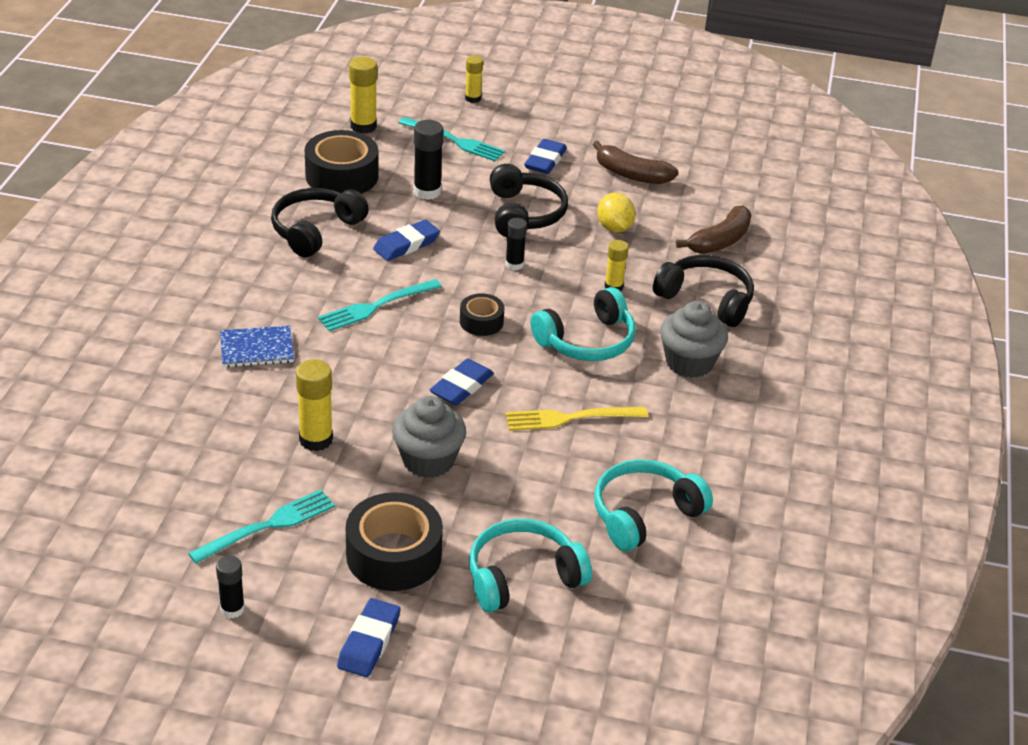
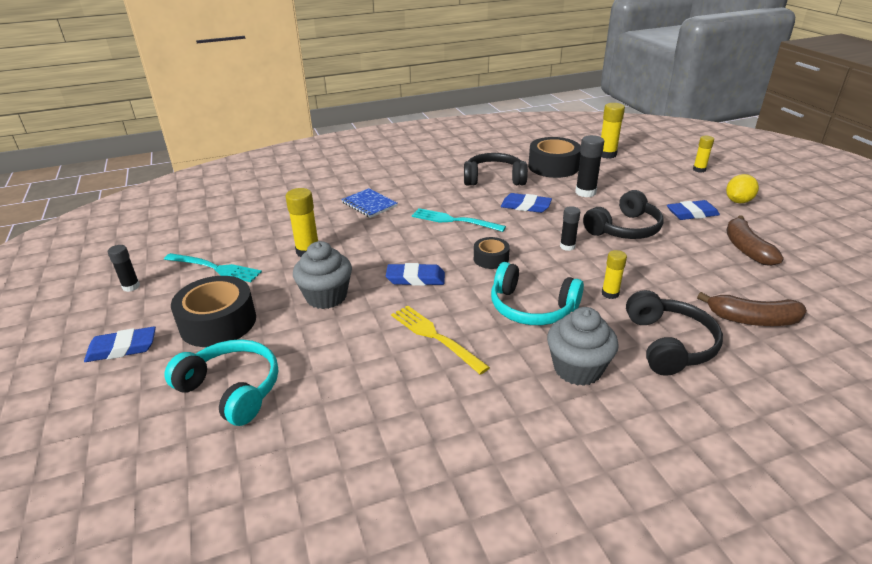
camera: 60 degrees right, 5 degrees down
turquoise fork [399,117,505,161] -> none
turquoise headphones [594,459,713,551] -> none
yellow lemon [597,193,635,232] -> yellow lemon moved to [726,174,759,203]

